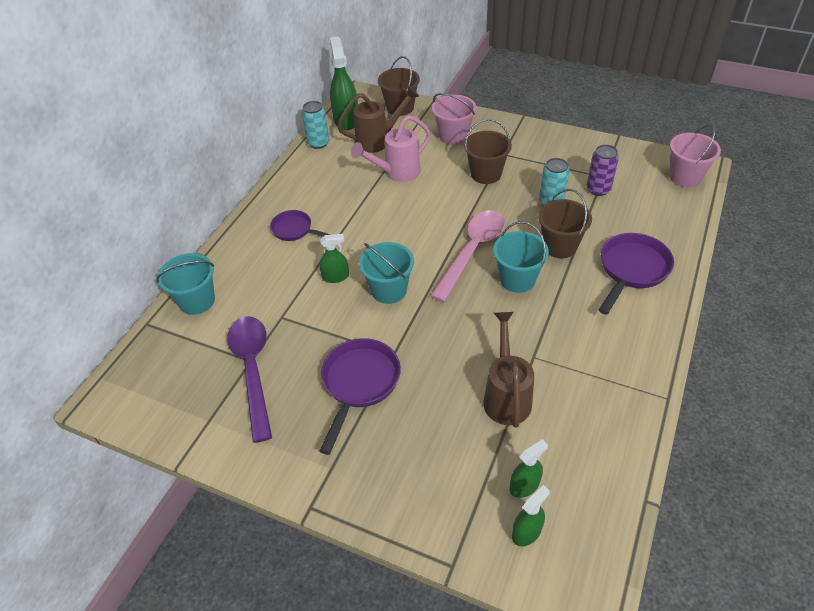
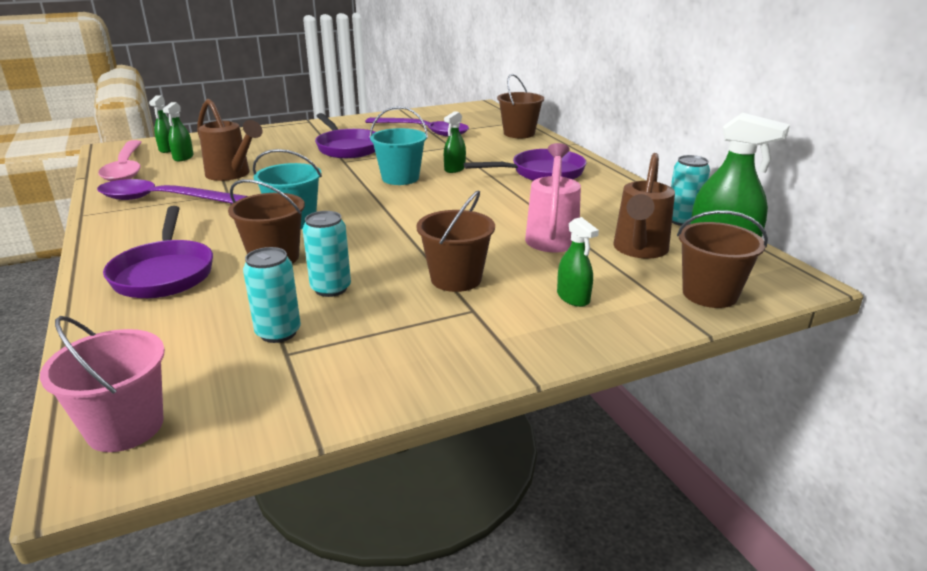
camera: 130 degrees right, 20 degrees down
turquoise bucket [156,253,215,315] -> brown bucket [497,74,544,138]
purple pan [270,210,331,241] -> purple pan [464,149,586,181], size x1.60
pink spoon [430,210,505,302] -> pink spoon moved to [98,140,142,181]
pink bucket [432,93,476,145] -> green spray bottle [557,217,599,307]
purple can [586,145,619,196] -> turquoise can [243,247,301,343]
none -> purple spoon [97,179,248,204]

